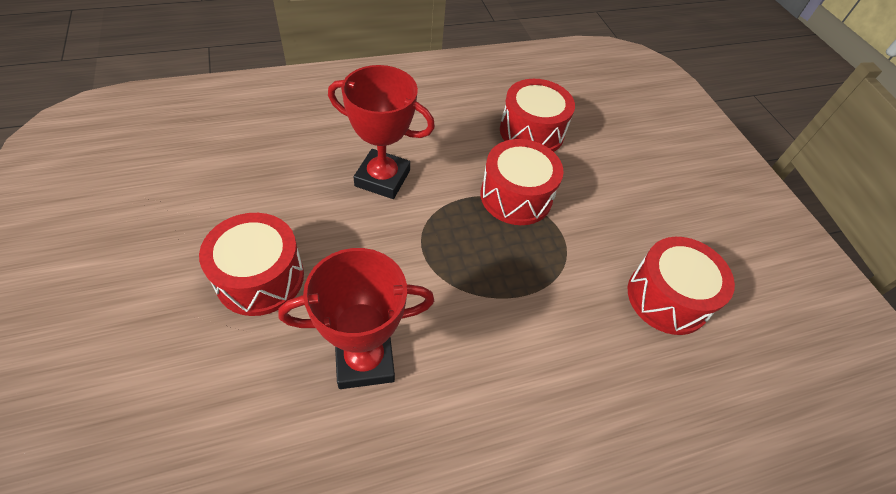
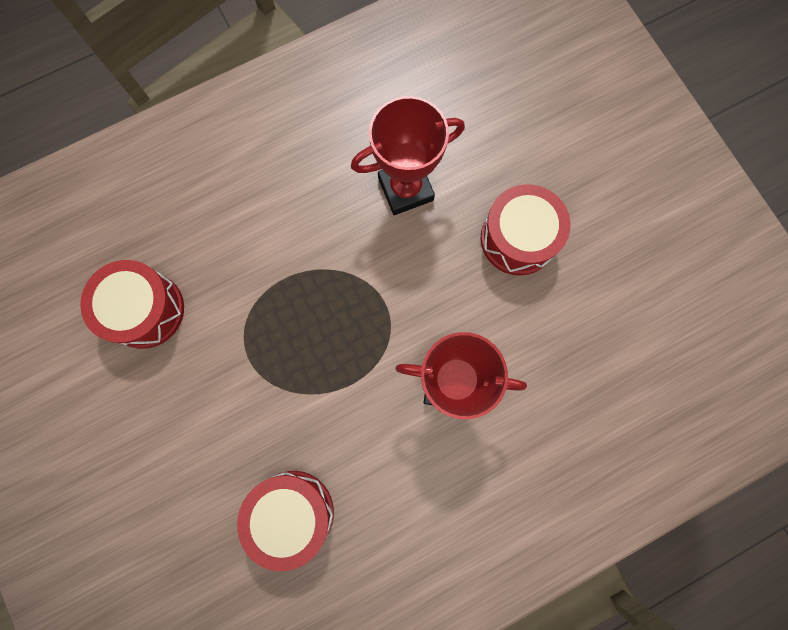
camera: 175 degrees right, 25 degrees up
red drum [481,139,564,225] -> none

